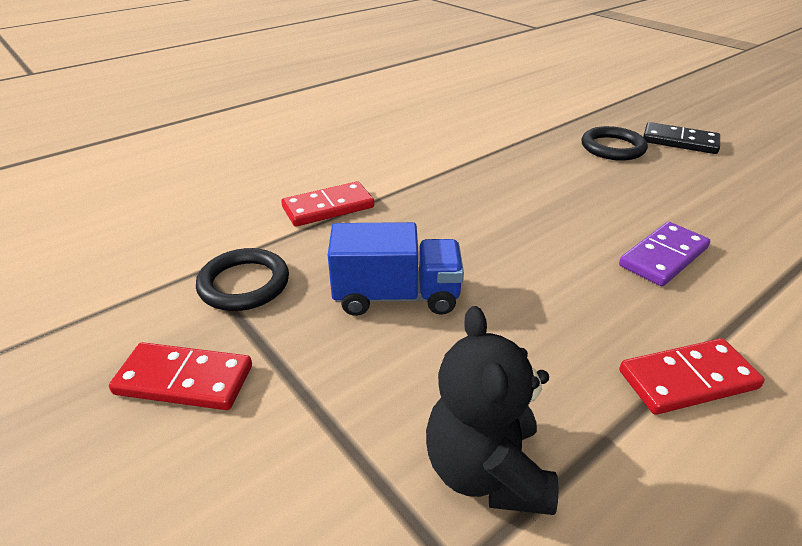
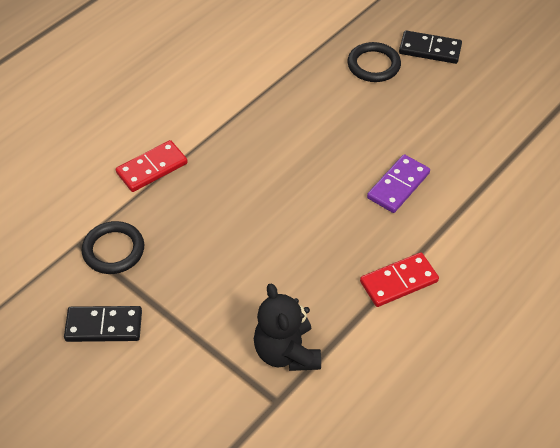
camera: 10 degrees left, 15 degrees up
red domino [109,342,252,410] -> black domino [64,306,142,342]
blue truck [328,222,464,316] -> none

